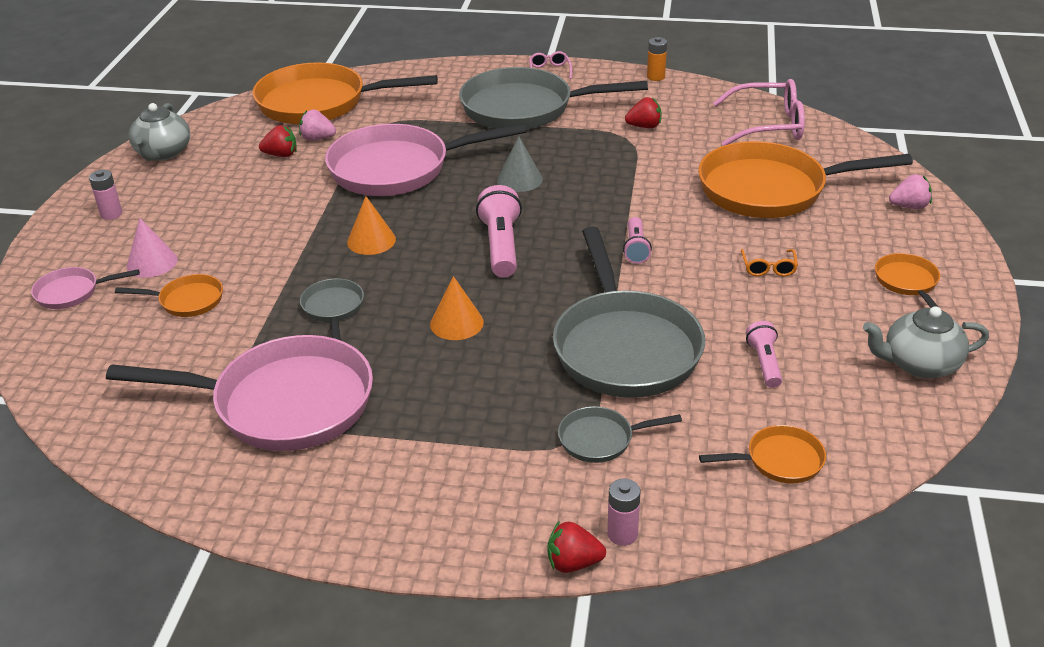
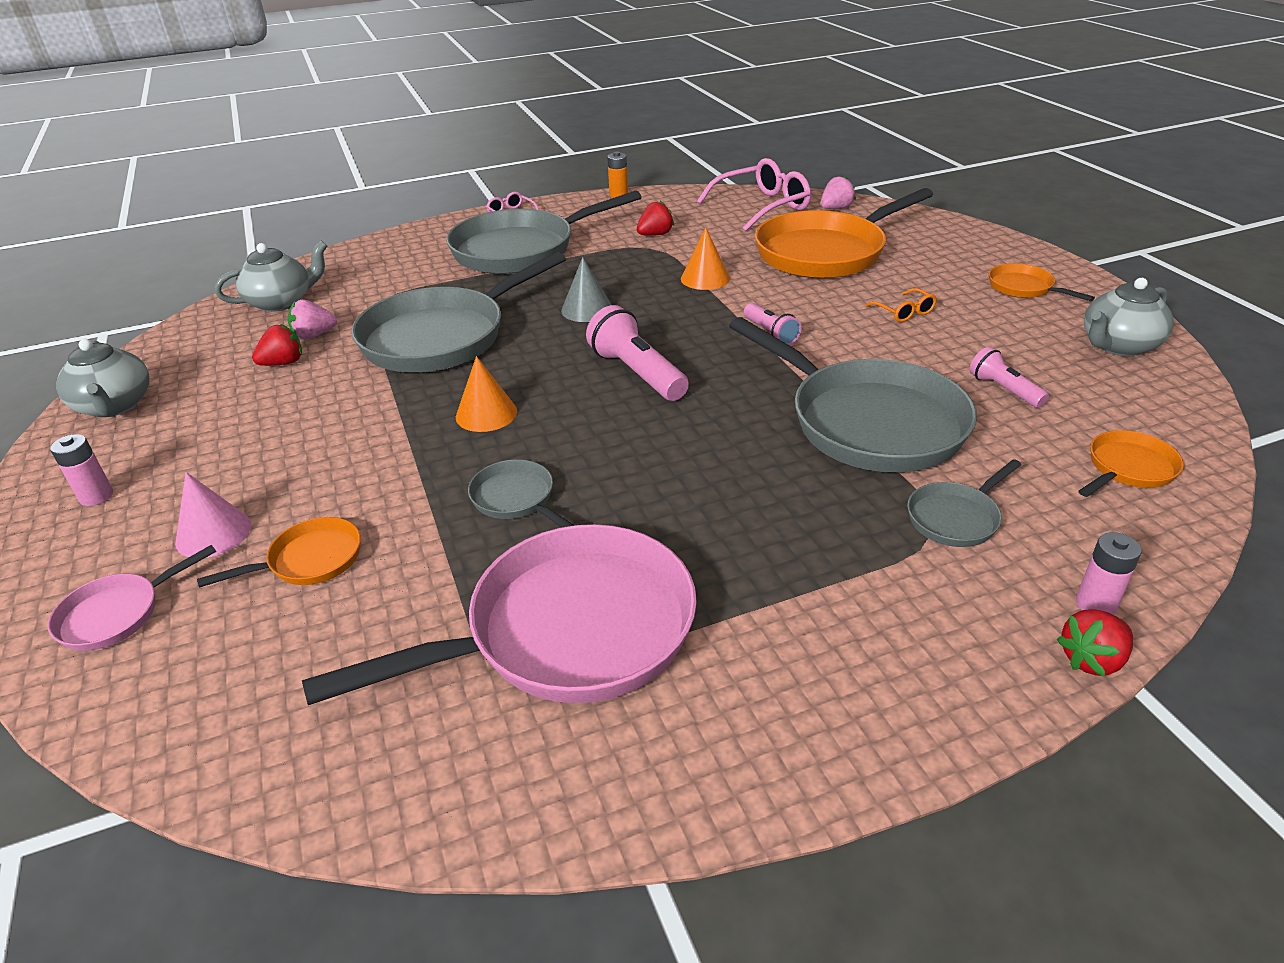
camera: 30 degrees left, 0 degrees up
orange pan [252,62,438,124] -> grey teapot [215,241,327,312]
pink pan [325,123,526,196] -> grey pan [351,252,566,373]
orange cone [430,276,484,340] -> orange cone moved to [681,228,730,290]
pink strawberry [889,174,932,209] -> pink strawberry moved to [821,176,856,209]

